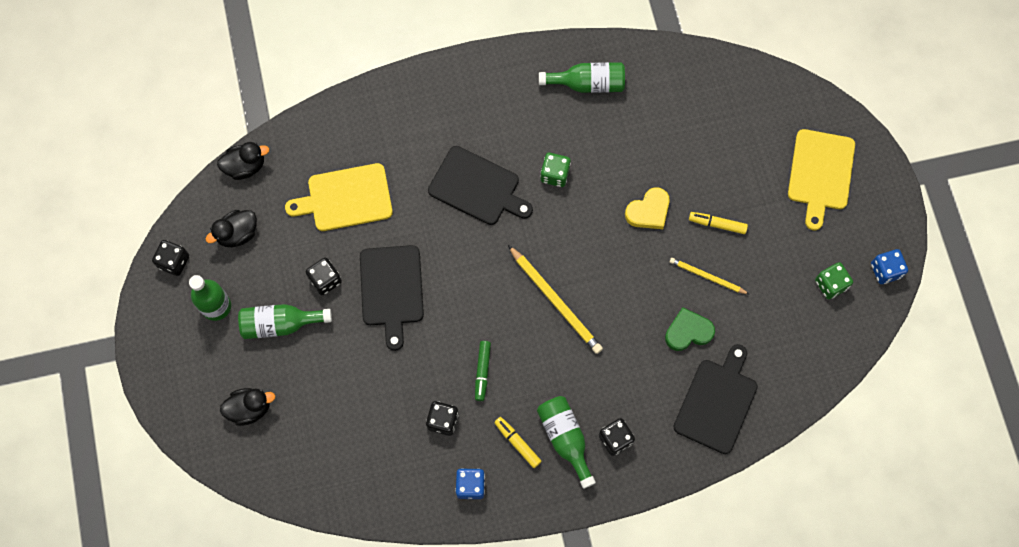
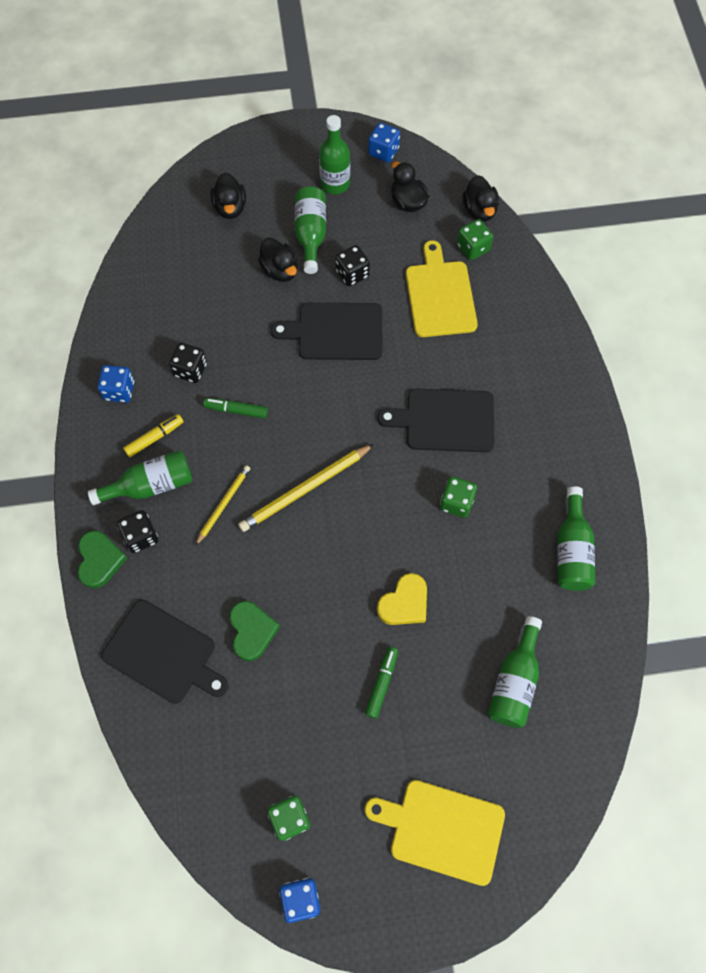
camera: 95 degrees right, 5 degrees down
black dice [152,240,189,276] -> blue dice [368,123,400,162]
black cutting board [428,146,533,225] -> black cutting board turned 60 degrees clockwise [378,389,494,452]
yellow heart [625,188,670,229] -> yellow heart turned 105 degrees counterclockwise [377,573,427,625]
yellow pencil [670,258,750,295] -> yellow pencil moved to [195,465,250,546]
yellow marker [689,212,748,234] -> green marker [365,647,398,719]
none -> green heart [77,531,127,589]
none -> black duck [258,238,297,282]
none -> green dice [457,219,493,260]
none -> green bottle [488,616,542,728]

